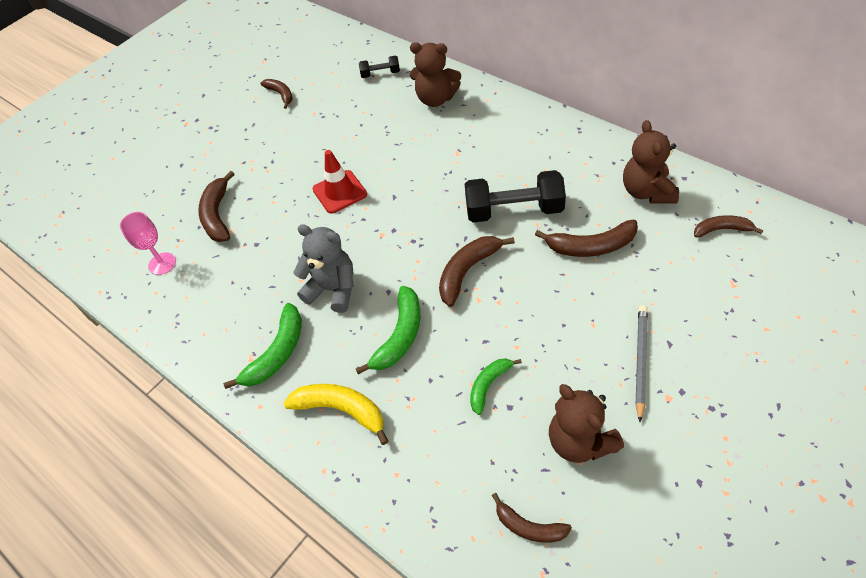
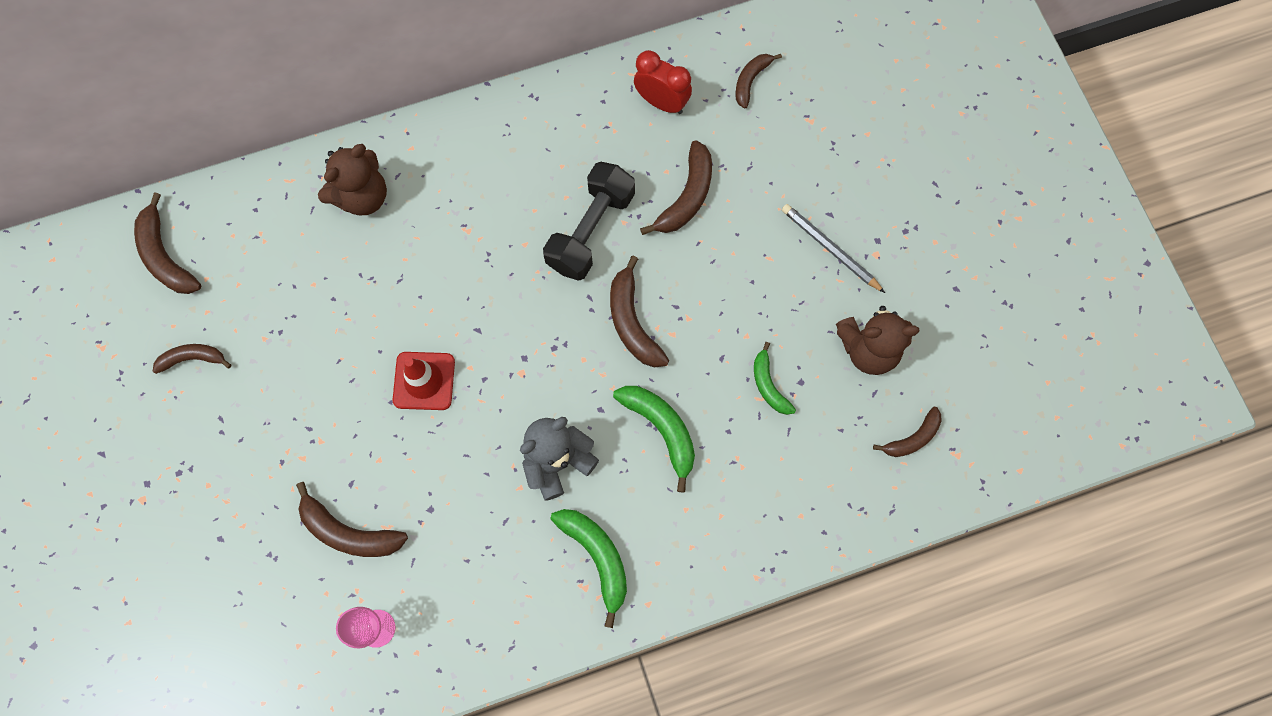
camera: 65 degrees left, 20 degrees up
yellow banana [283,384,388,445] -> none
black dumbbell [359,55,400,78] -> none
brown teddy bear [623,120,679,204] -> red clock [634,50,692,114]
none -> brown banana [134,192,201,294]

